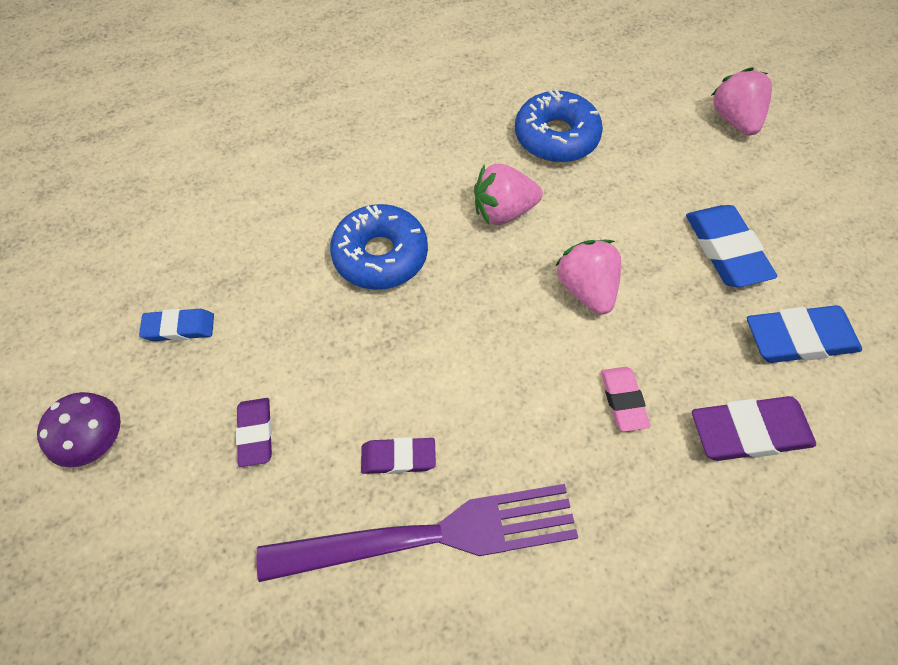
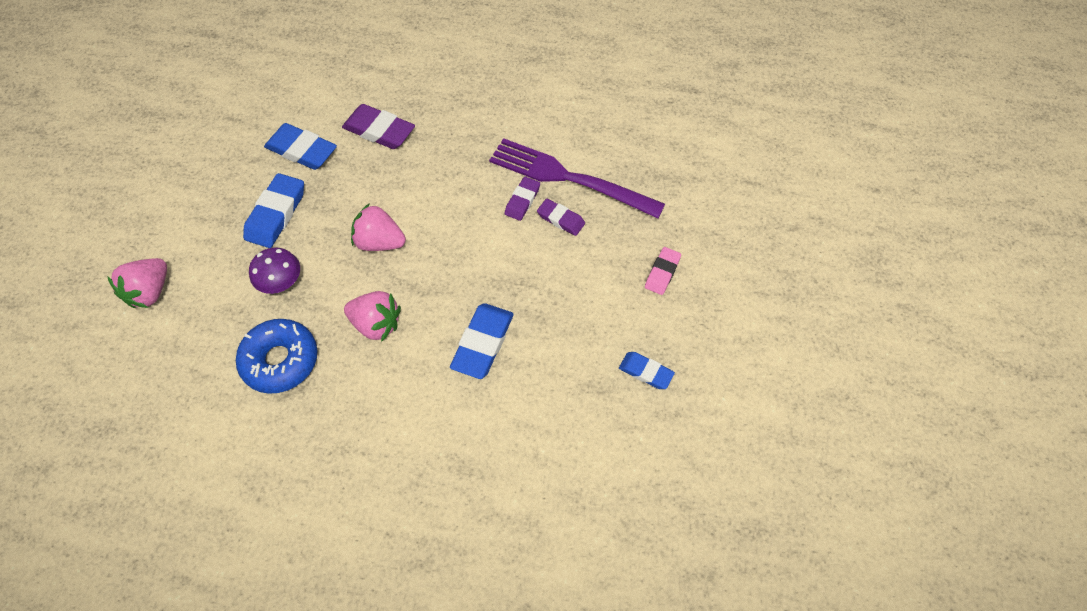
camera: 145 degrees left, 0 degrees up
purple mushroom [37,392,121,467] -> purple mushroom moved to [249,247,300,294]
purple eraser [236,398,272,467] -> purple eraser moved to [504,177,540,221]
blue donut [330,204,428,290] -> blue eraser [450,303,514,379]
pink strawberry [555,240,621,315] -> pink strawberry turned 90 degrees clockwise [351,203,406,251]
pink eraser [601,367,650,432] -> pink eraser moved to [645,247,681,295]

